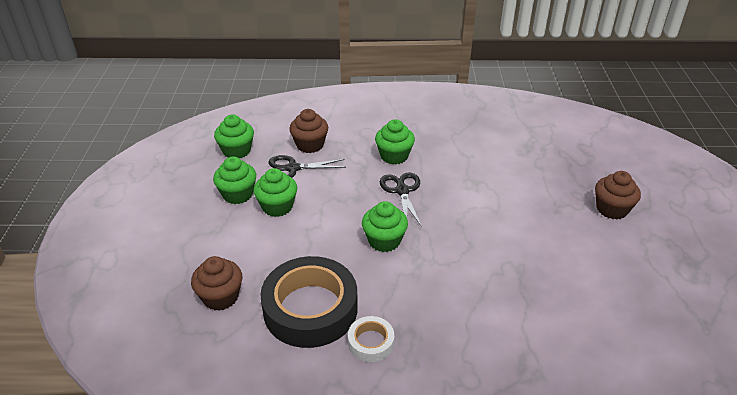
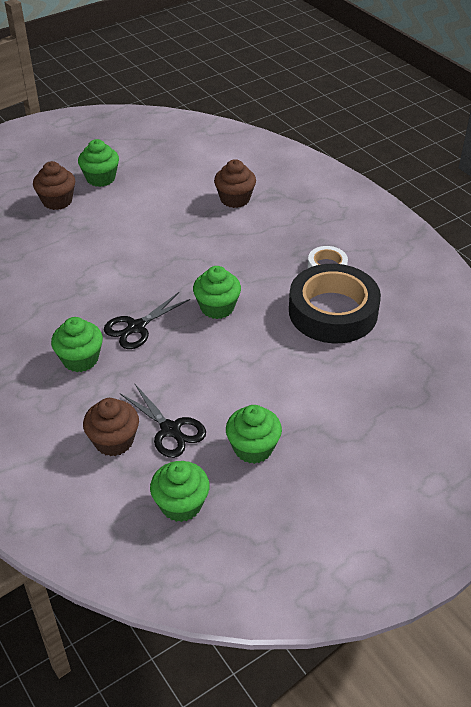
camera: 125 degrees left, 5 degrees up
brown cupcake [191,256,242,311] -> brown cupcake moved to [214,159,256,208]
green cupcake [253,168,297,217] -> green cupcake moved to [78,139,119,187]

